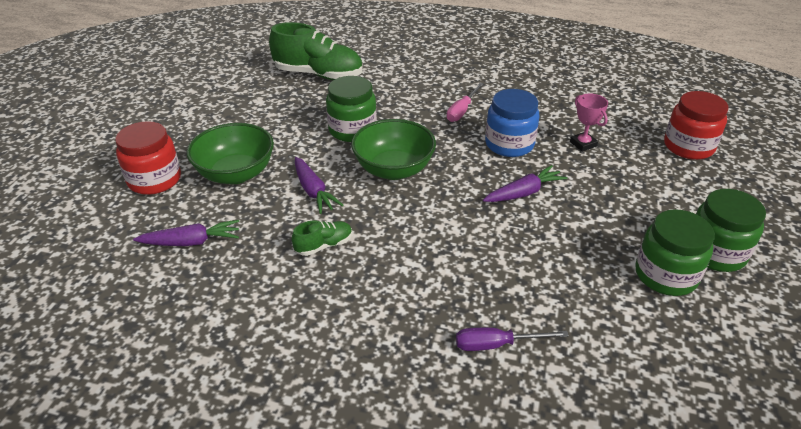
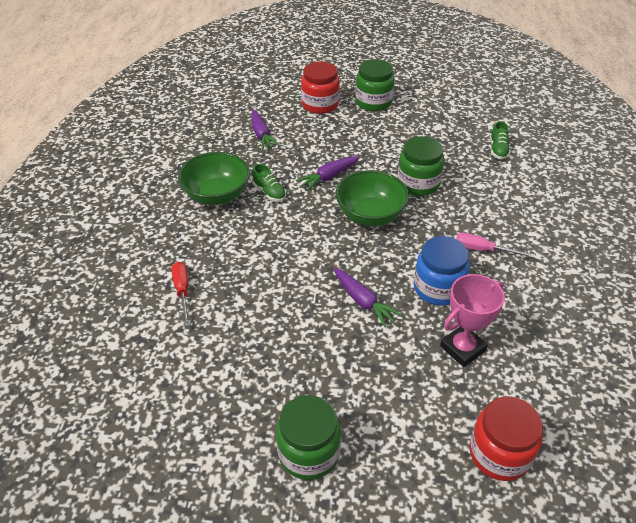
camera: 80 degrees right, 5 degrees up
green bowl [187,123,274,184] -> green bowl moved to [178,152,250,205]
green shoe [269,22,363,80] -> green shoe [490,121,510,159], size x0.48
purple screwdriver [456,327,569,351] -> red screwdriver [171,262,190,326]
pink trophy [570,94,608,152] -> pink trophy [440,274,505,367], size x1.53
green jar [635,209,715,296] -> green jar moved to [355,59,395,111]

